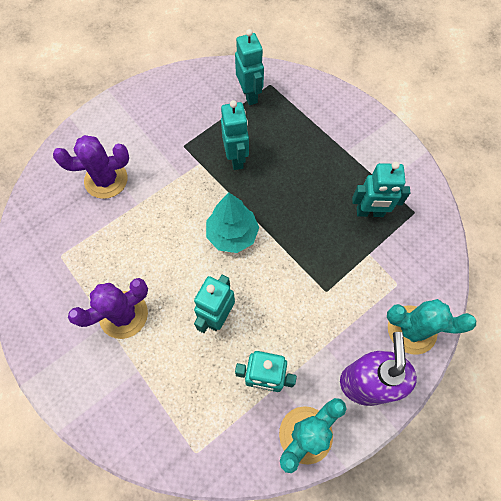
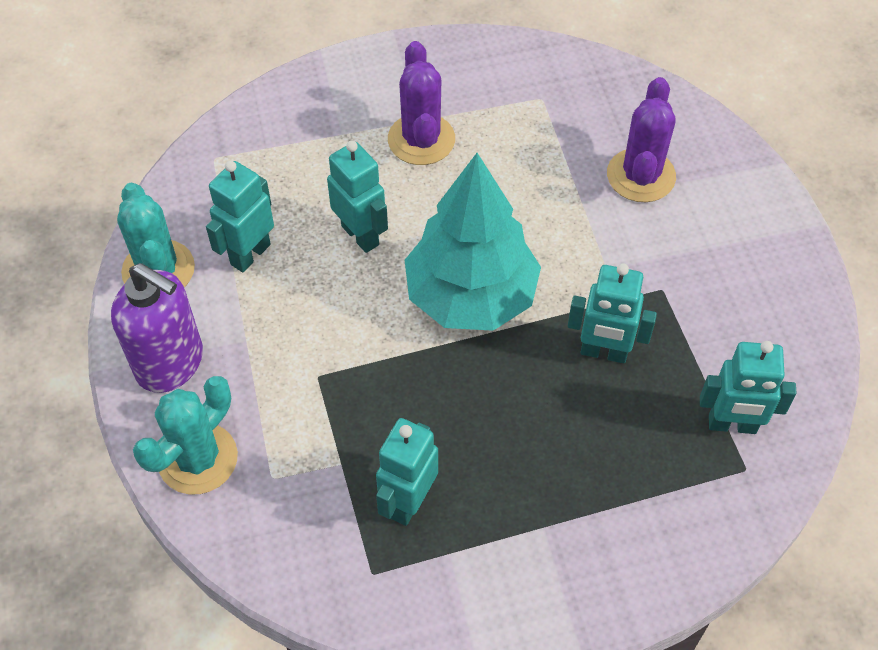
camera: 115 degrees right, 10 degrees down
turquoise tree [206,192,259,253] -> turquoise tree [405,153,541,331], size x1.58

